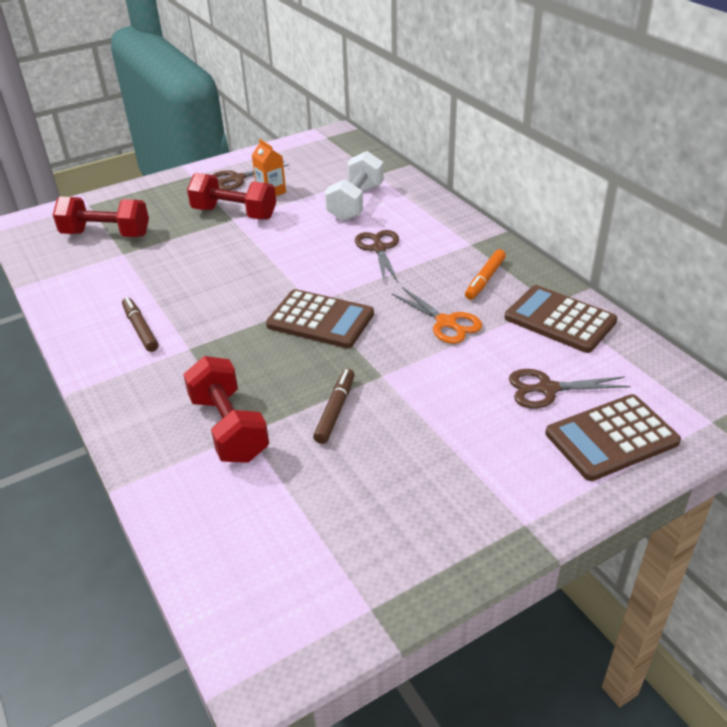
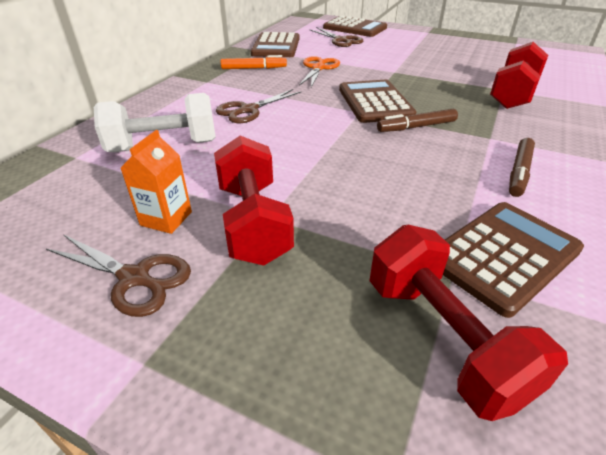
camera: 125 degrees left, 0 degrees up
brown marker [313,369,355,444] -> brown marker moved to [377,109,458,132]
none -> brown calculator [443,202,584,318]

